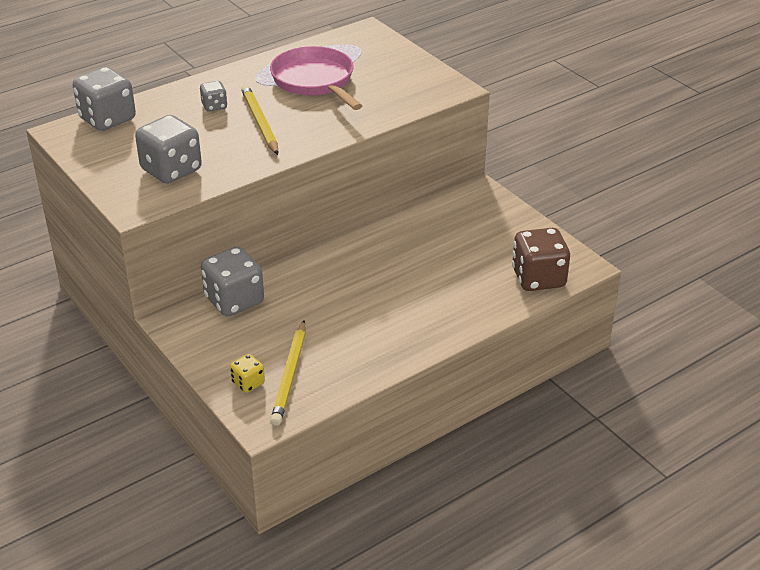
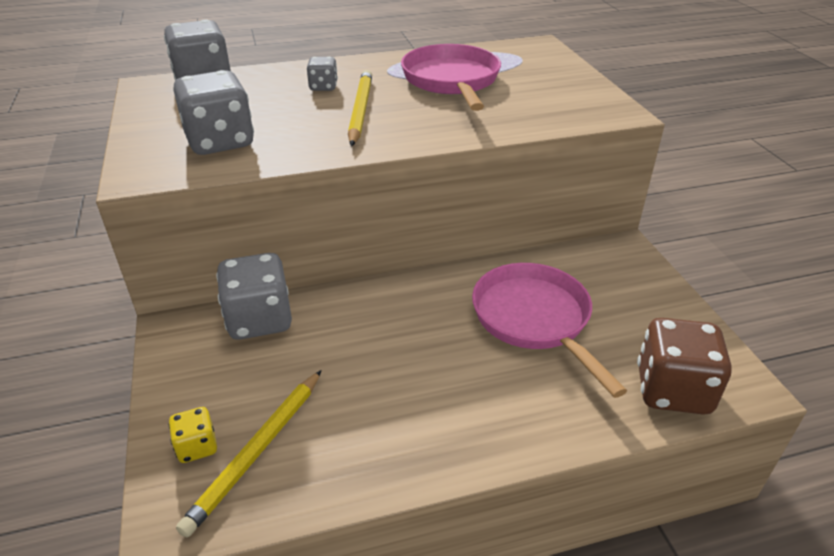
camera: 20 degrees right, 0 degrees up
none -> pink pan [472,263,627,398]

